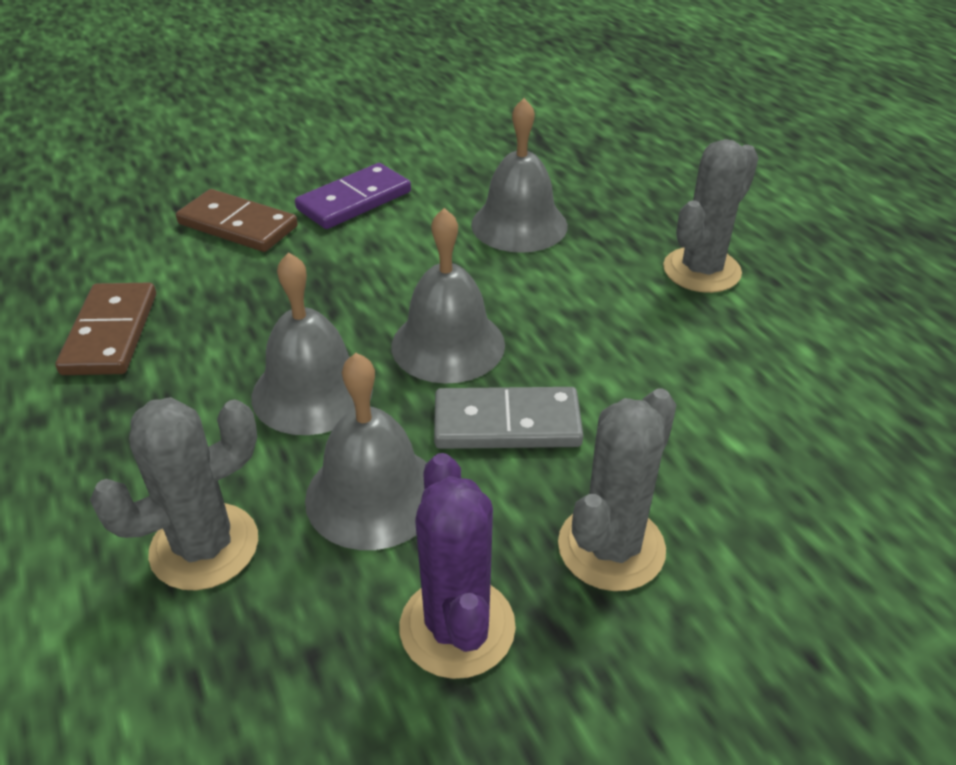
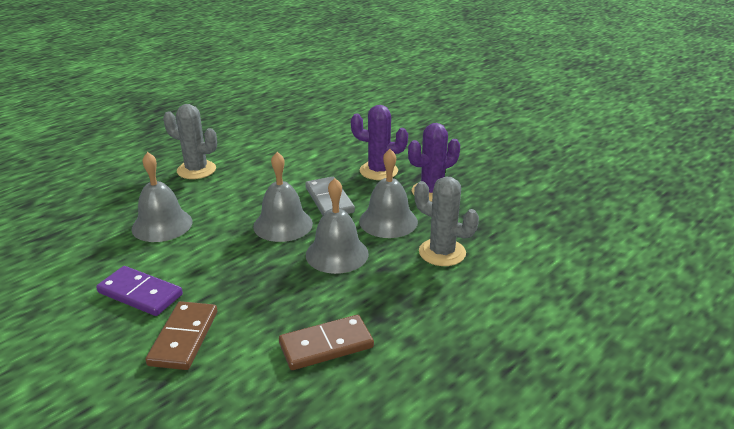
camera: 110 degrees left, 10 degrees down
grey cactus [558,389,676,591] -> purple cactus [351,105,408,180]

